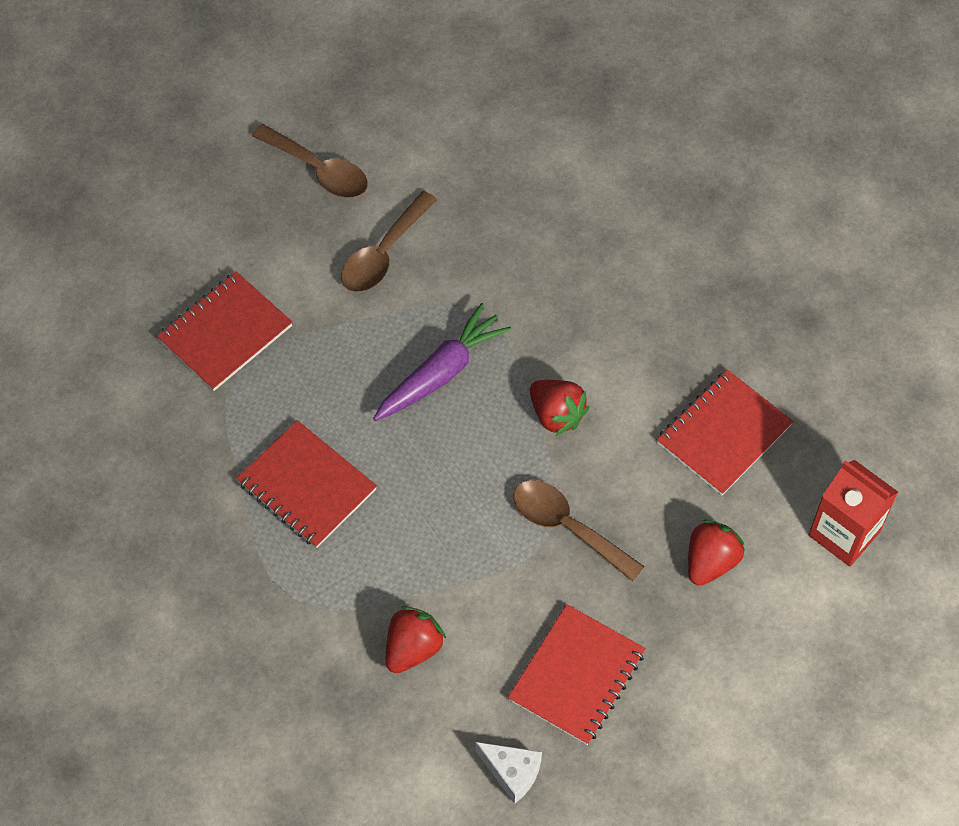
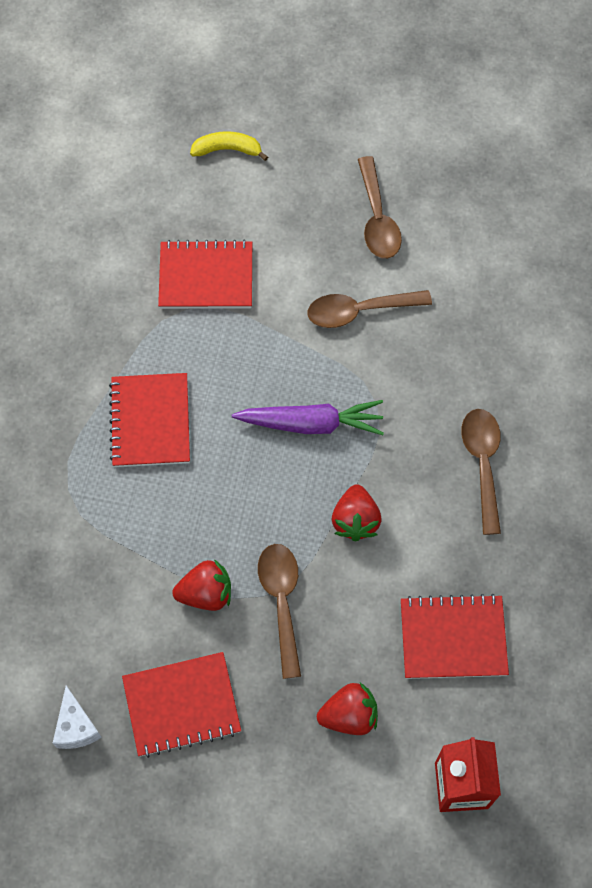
camera: 45 degrees right, 5 degrees up
red strawberry [386,606,446,673] -> red strawberry moved to [172,559,231,611]
none -> yellow banana [190,131,268,161]
none -> brown spoon [461,409,501,535]

